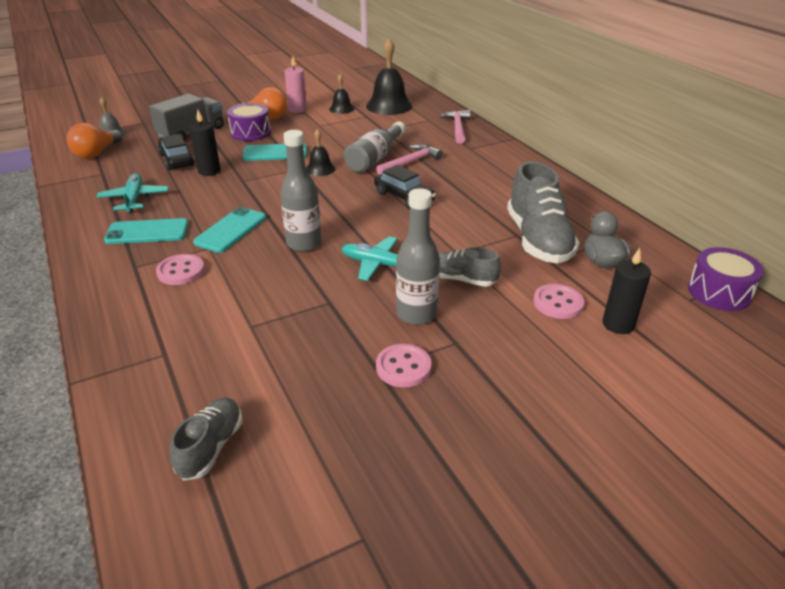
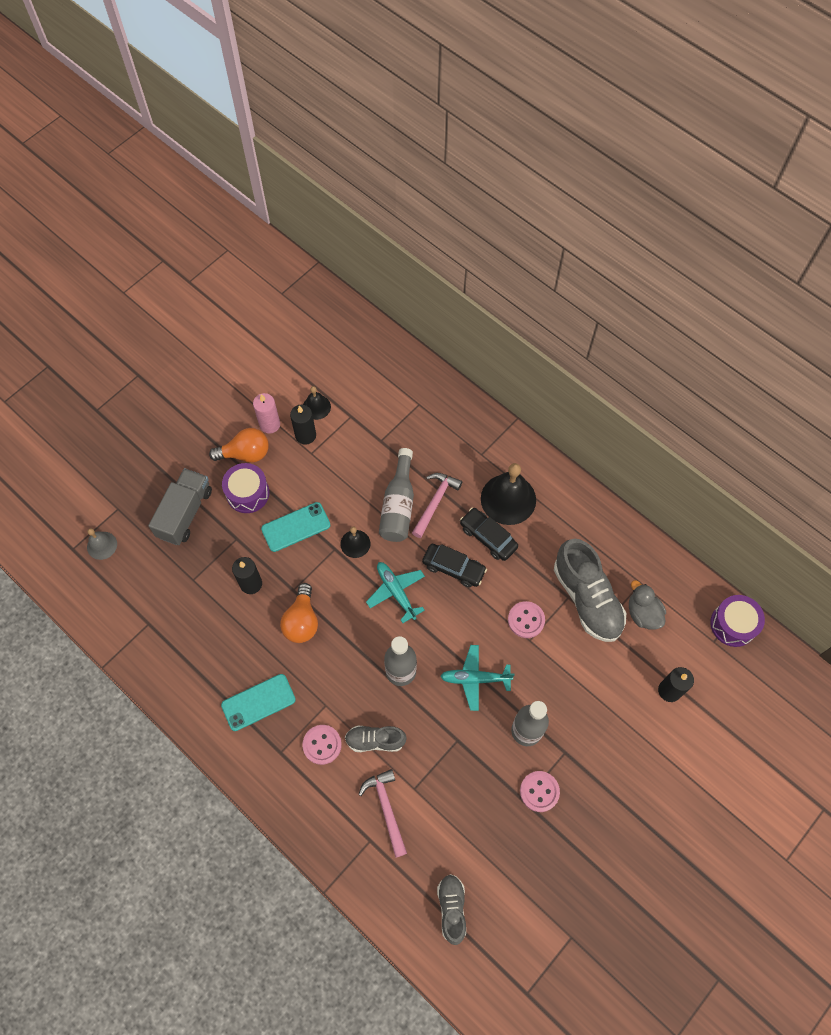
camera: 20 degrees left, 30 degrees up
orange light bulb [67,123,122,159] -> orange light bulb moved to [280,583,318,643]
turquoise plane [96,173,169,213] -> turquoise plane moved to [366,562,425,623]
black car [158,134,194,170] -> black car moved to [460,508,518,561]
turquoise phone [193,207,266,253] -> none
black bell [366,38,413,115] -> black bell moved to [481,463,536,525]
grey shoe [439,247,501,287] -> grey shoe moved to [345,726,407,752]
pink hammer [440,110,471,144] -> pink hammer moved to [358,769,407,858]
pink button [533,284,584,319] -> pink button moved to [508,601,545,638]
none -> black candle [290,404,316,445]

